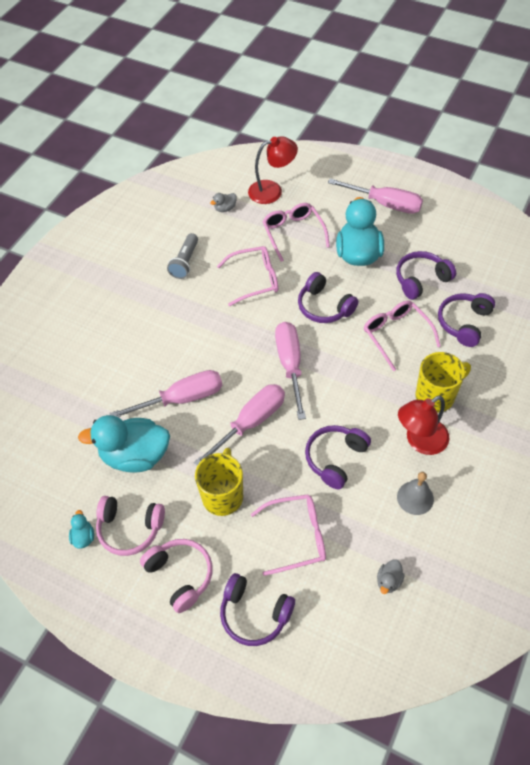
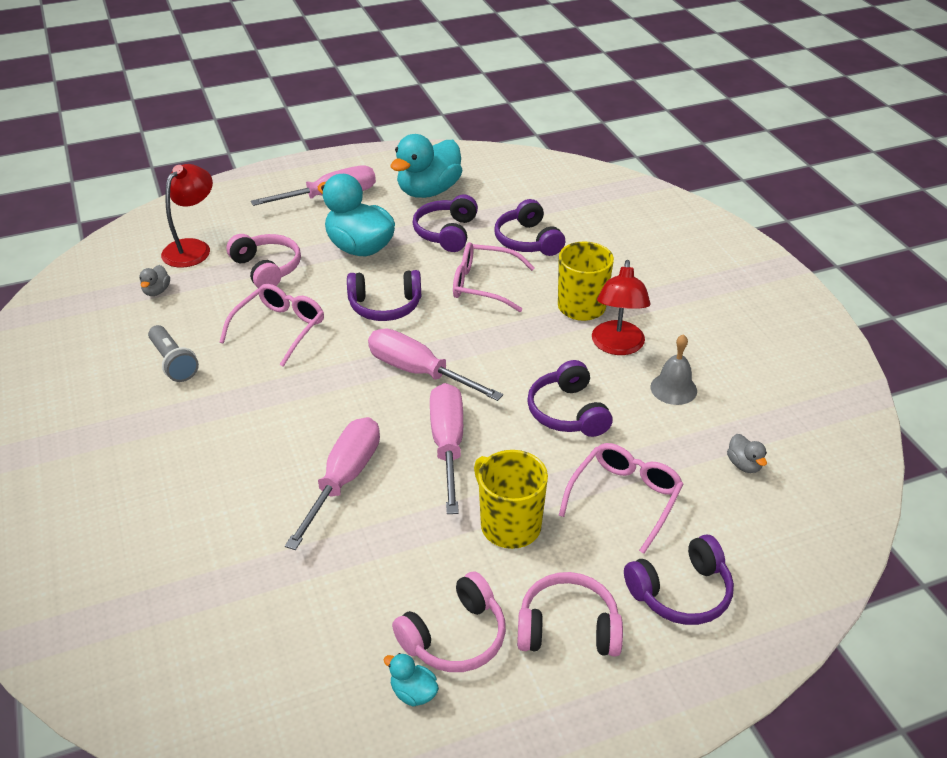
camera: 50 degrees left, 15 degrees down
turquoise duck [78,415,170,472] -> turquoise duck moved to [390,134,462,198]
pink glasses [262,203,330,262] -> pink headphones [226,234,301,288]

